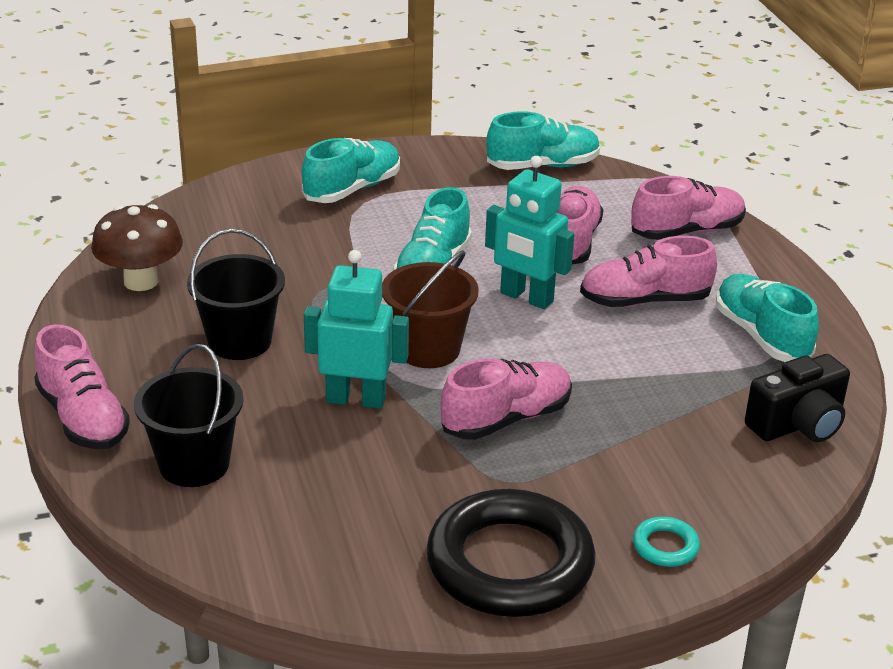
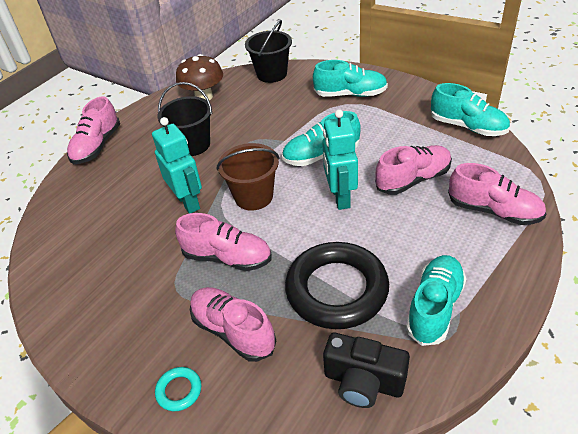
camera: 55 degrees right, 10 degrees up
black bucket [134,343,244,487] -> black bucket moved to [245,20,292,83]
black ring [426,489,596,617] -> black ring moved to [285,242,389,329]
pink shoe [580,236,717,307] -> pink shoe moved to [190,287,276,362]

